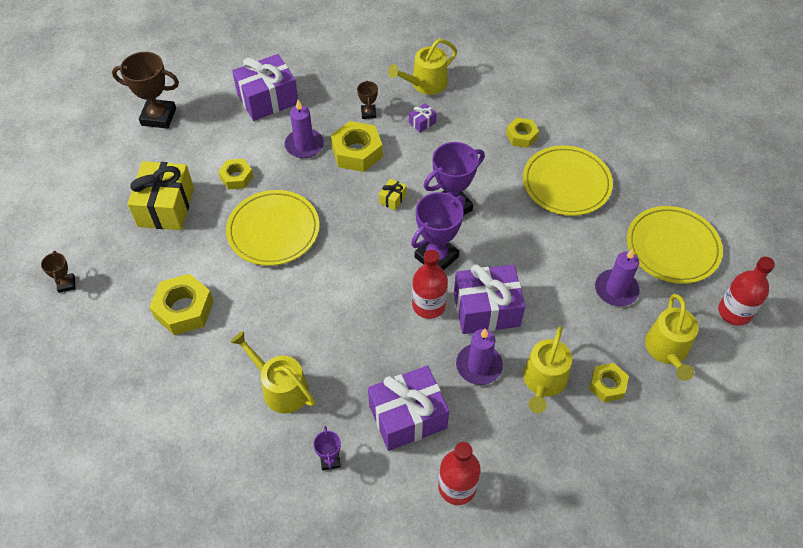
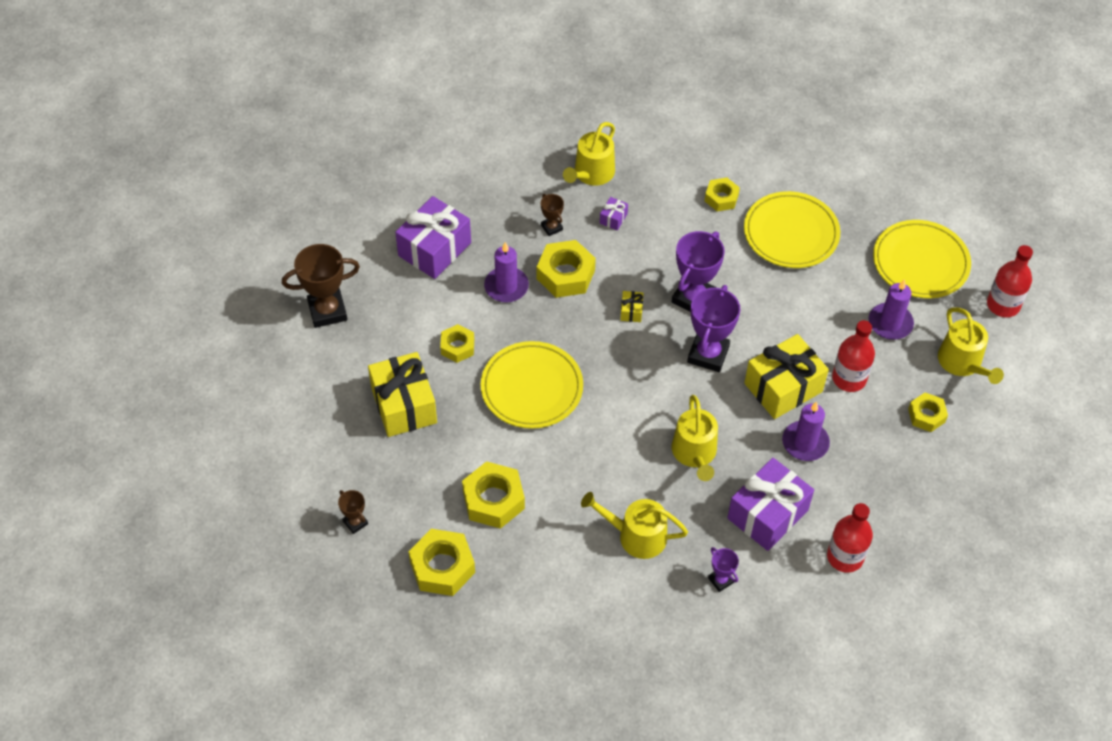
camera: 25 degrees left, 0 degrees up
red bottle [412,250,448,319] -> red bottle moved to [832,320,875,392]
purple gift [454,264,525,334] -> yellow gift [744,334,829,419]
yellow watering can [523,326,572,413] -> yellow watering can moved to [672,395,718,481]
none -> yellow nut [408,529,475,596]

